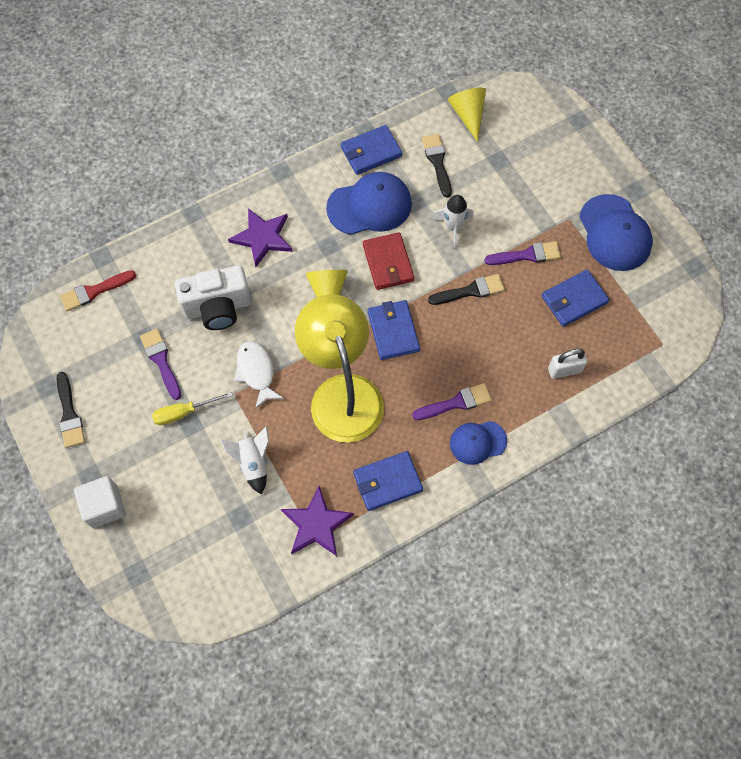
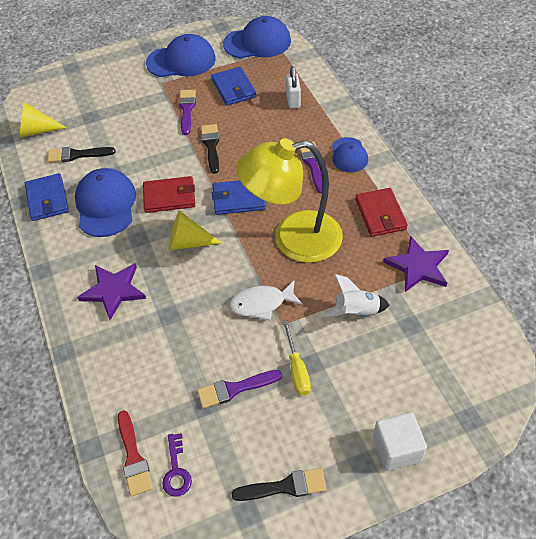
camera: 80 degrees left, 15 degrees down
white camera [175,265,251,330] -> none
blue wallet [353,451,423,511] -> red wallet [355,188,408,237]
white rocket [432,195,474,249] -> none
none -> purple key [162,433,192,497]
none -> blue cap [223,16,291,58]

